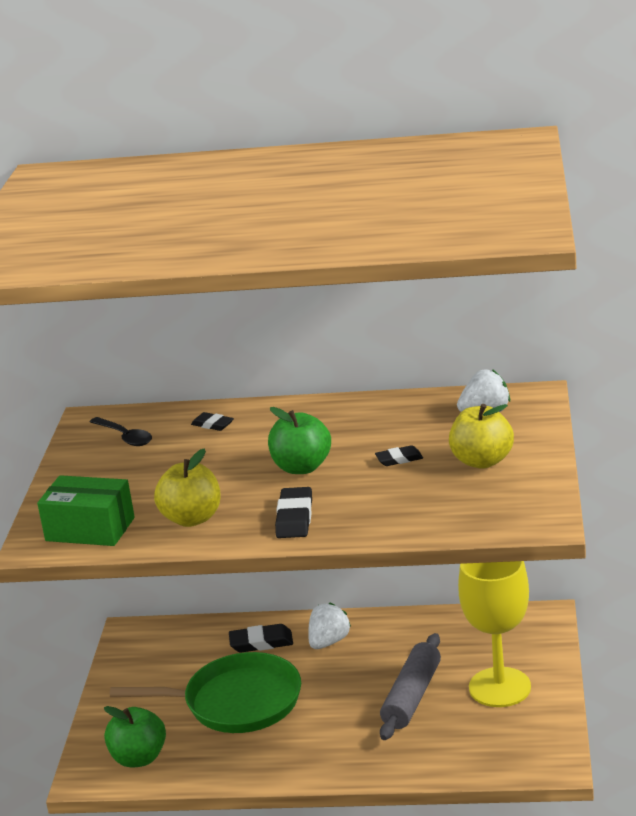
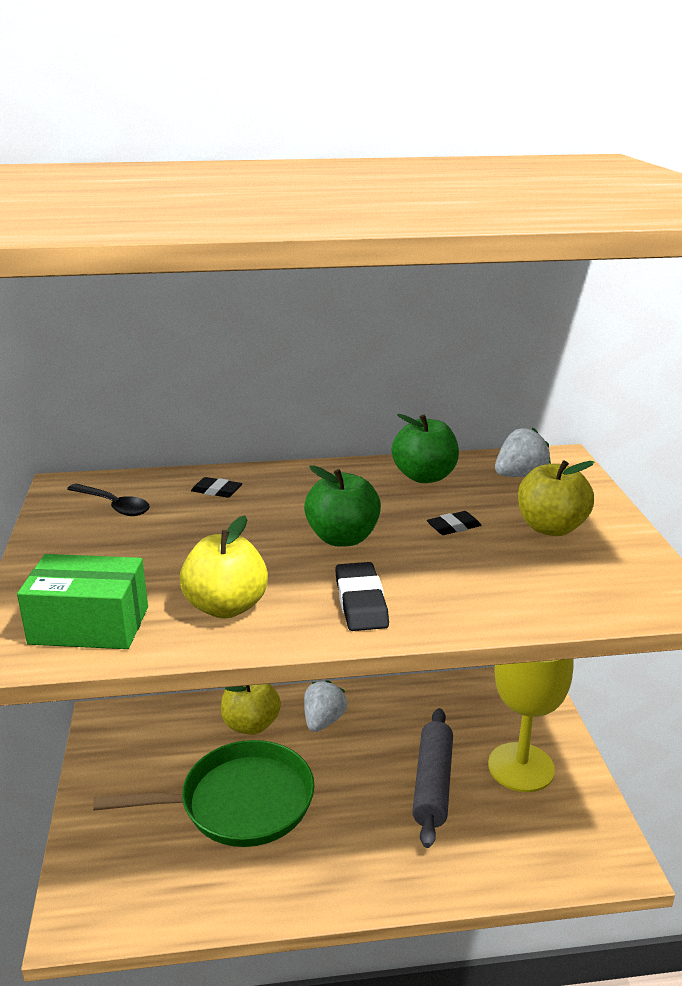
camera: 15 degrees left, 0 degrees up
green apple [104,706,166,768] -> green apple moved to [392,414,459,483]
black eraser [229,624,293,653] -> yellow apple [221,684,281,735]

